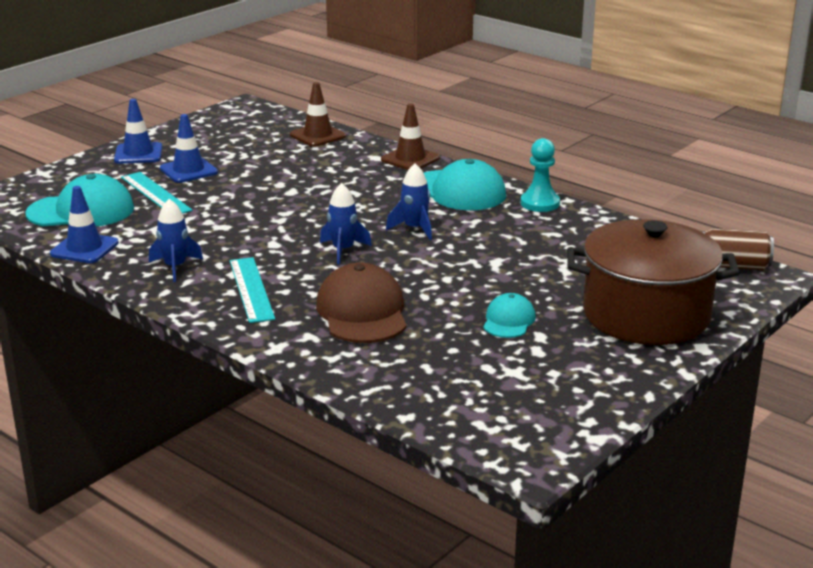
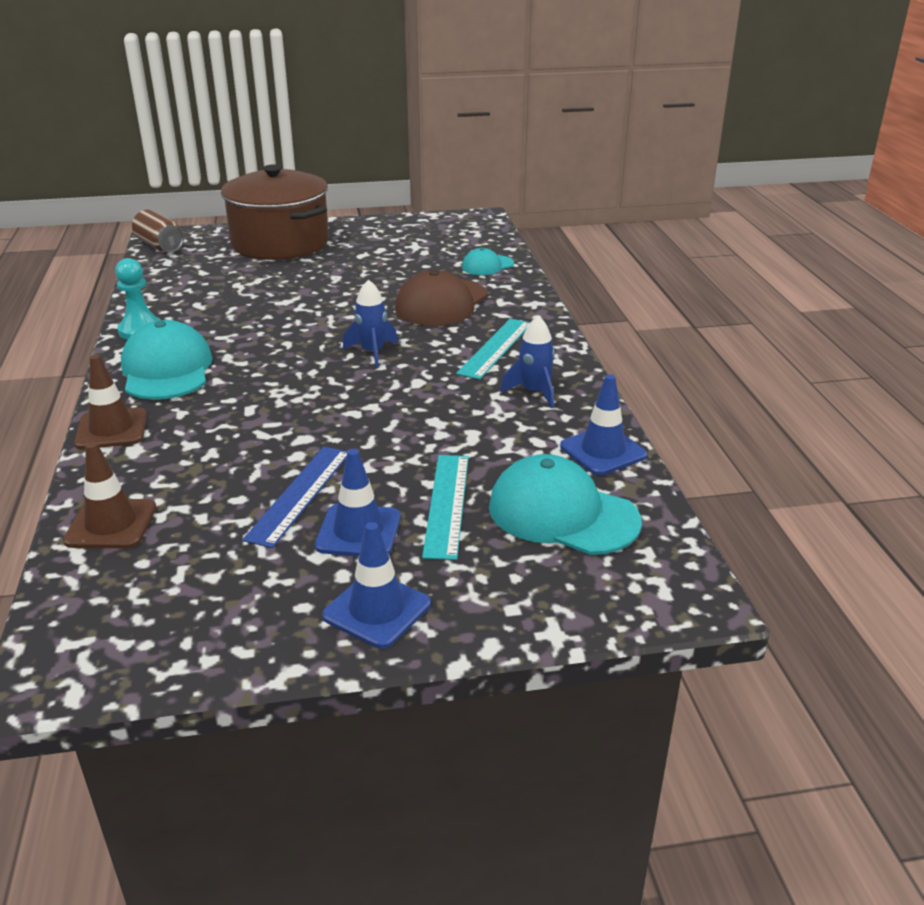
camera: 140 degrees left, 5 degrees up
blue rocket [386,164,432,240] -> none
turquoise cap [483,293,536,338] -> turquoise cap moved to [462,248,514,275]
none -> blue ruler [243,447,347,548]

